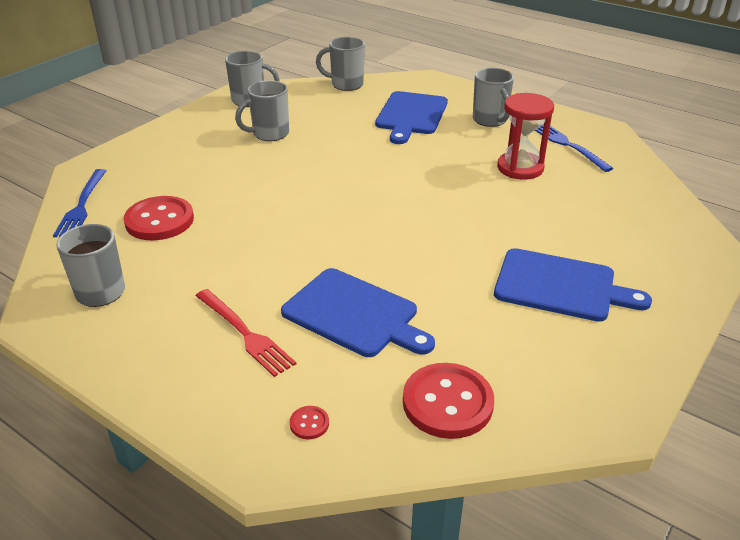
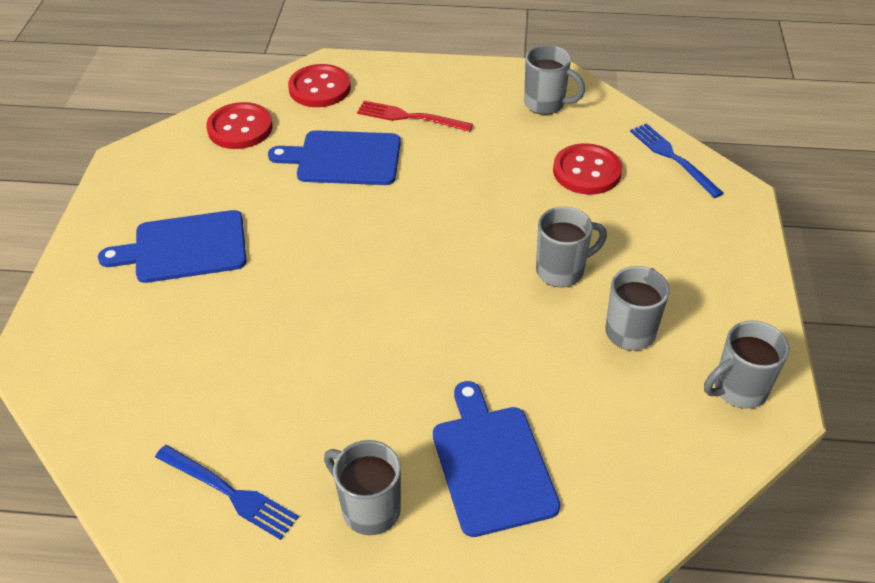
camera: 150 degrees right, 10 degrees up
red button [290,406,329,439] -> red button [288,64,351,107], size x2.37
grey mug [316,37,365,91] -> grey mug moved to [536,207,607,287]
red hourglass [497,93,554,180] -> none

